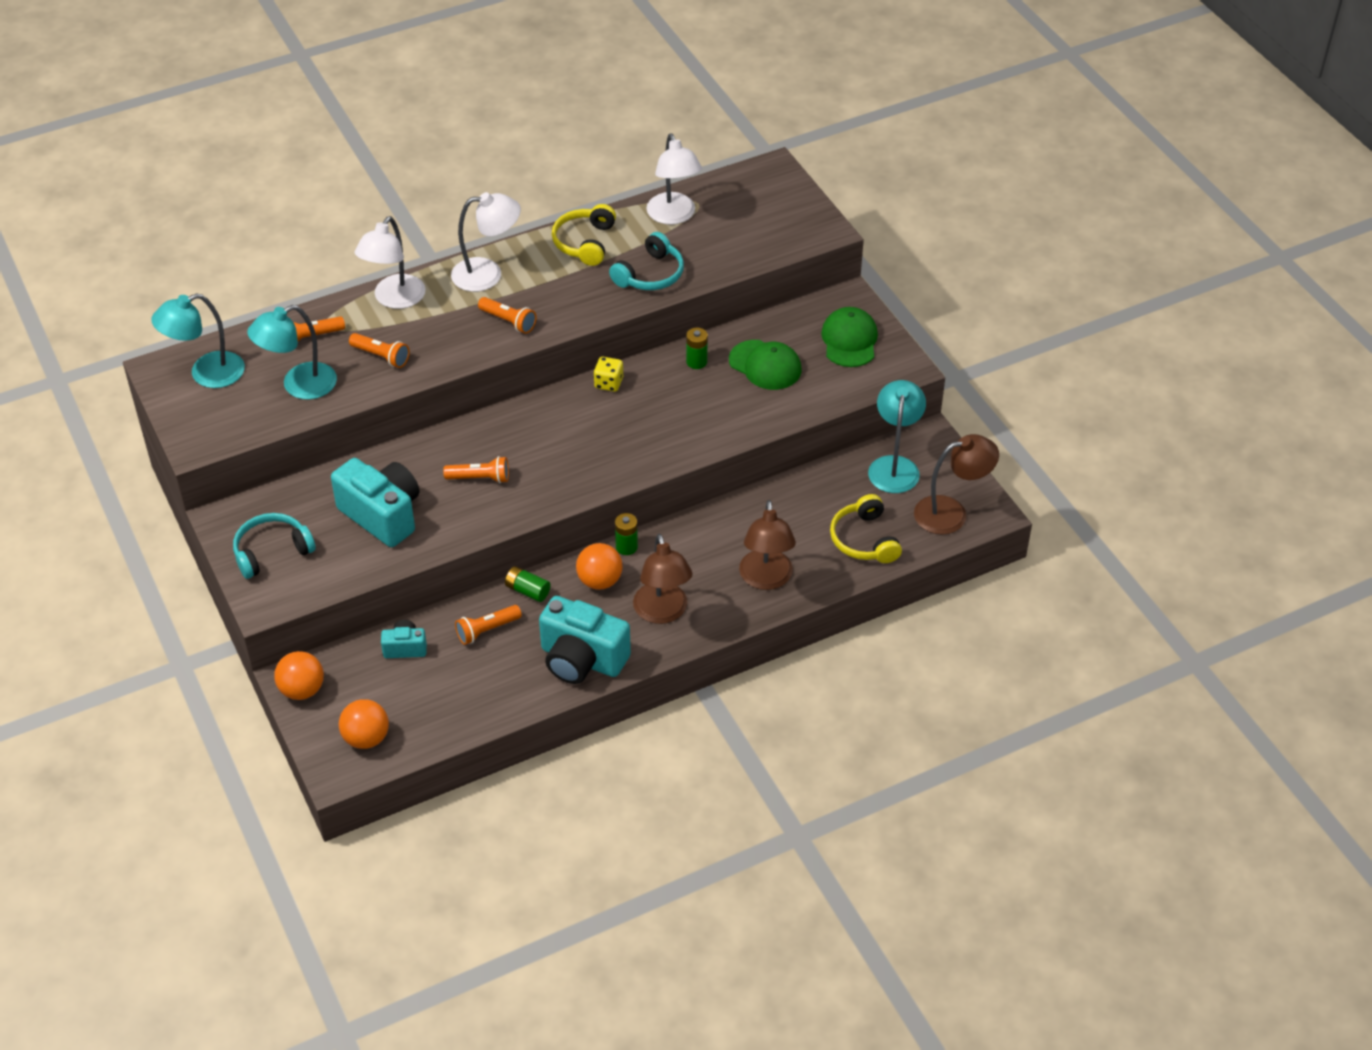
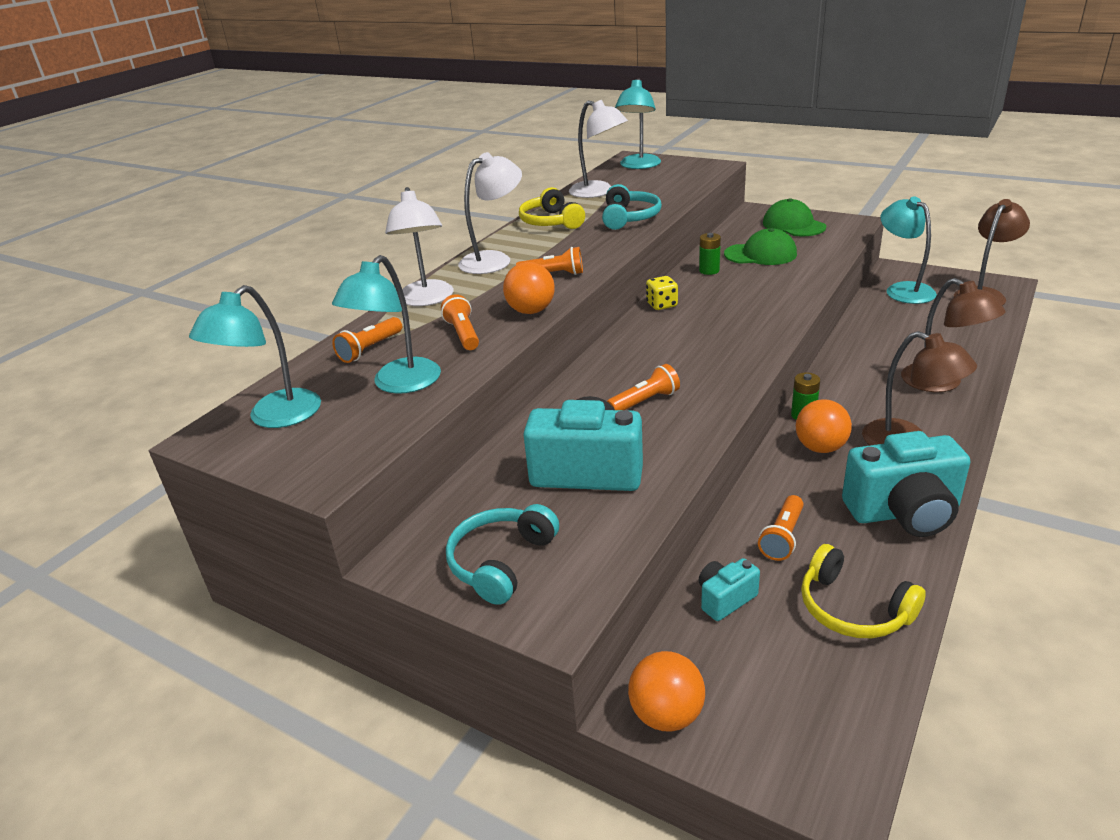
camera: 30 degrees left, 15 degrees down
orange ball [339,699,389,749] -> orange ball moved to [503,262,555,314]
orange flashlight [349,333,410,368] -> orange flashlight turned 105 degrees counterclockwise [441,294,479,350]
green battery [505,566,551,602] -> none
yellow headphones [830,494,902,563] -> yellow headphones moved to [801,544,926,638]
none -> turquoise lamp [615,78,661,169]

